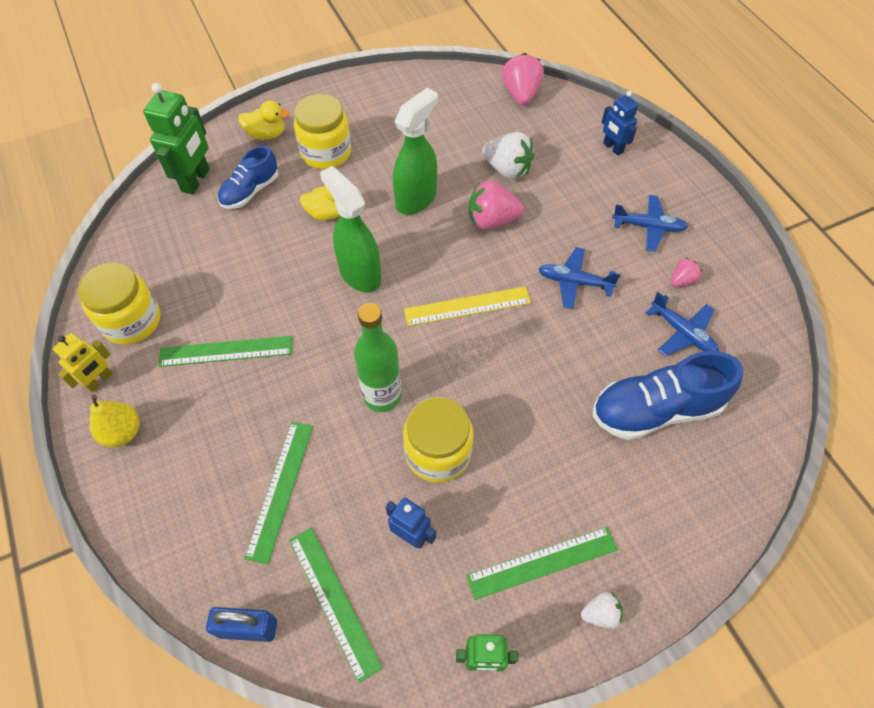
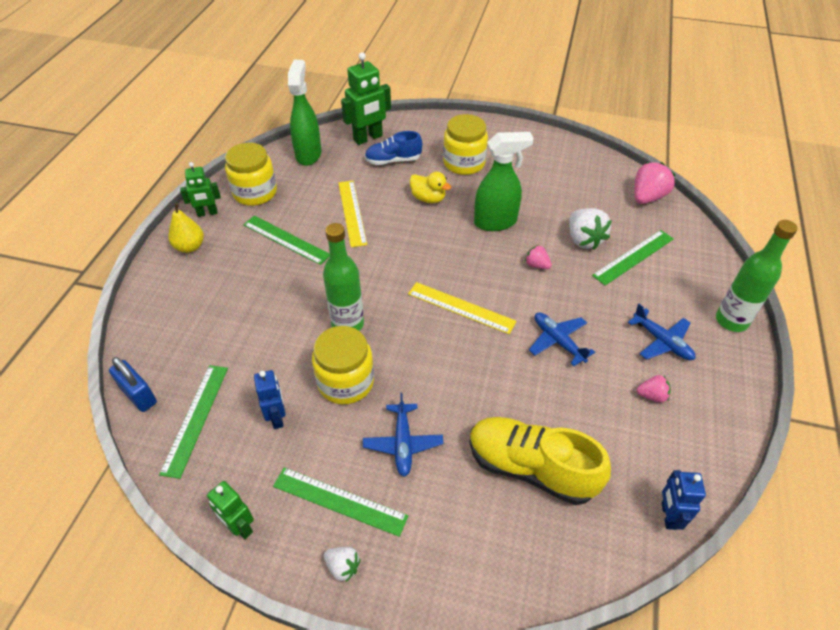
camera: 40 degrees right, 10 degrees down
yellow robot [53,333,113,392] -> green robot [180,162,221,217]
yellow duck [238,100,290,140] -> none
green ruler [244,422,313,564] -> green ruler moved to [592,230,674,285]
green spray bottle [320,166,381,292] -> green spray bottle moved to [288,60,321,166]
pink strawberry [469,181,524,230] -> pink strawberry [525,245,552,269], size x0.54
blue shoe [592,351,743,440] -> yellow shoe [469,417,611,505]
blue robot [601,91,638,156] -> blue robot moved to [661,470,706,530]
blue plane [645,292,719,356] -> blue plane moved to [363,393,443,477]
none -> yellow ruler [338,181,367,247]
none -> green bottle [716,220,798,332]

